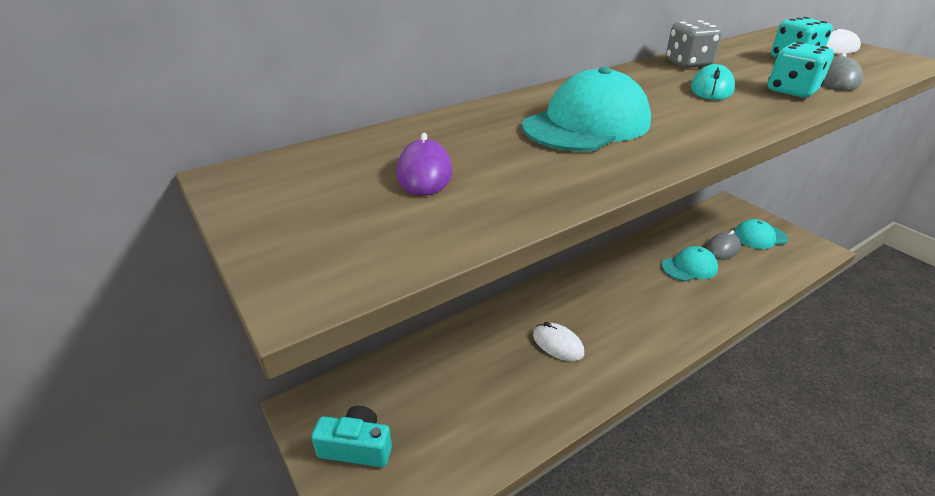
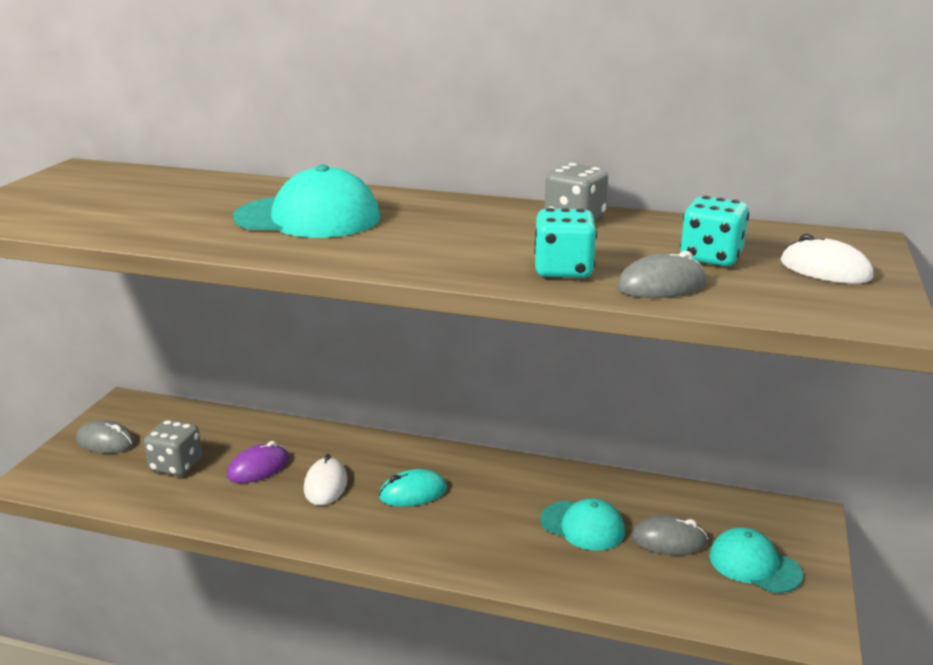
camera: 50 degrees right, 10 degrees down
turquoise camera [311,406,392,467] -> grey mouse [76,420,135,453]
purple mouse [397,133,452,196] -> purple mouse moved to [227,441,289,483]
turquoise mouse [691,64,735,100] -> turquoise mouse moved to [379,469,447,507]
none -> grey dice [144,420,202,476]

